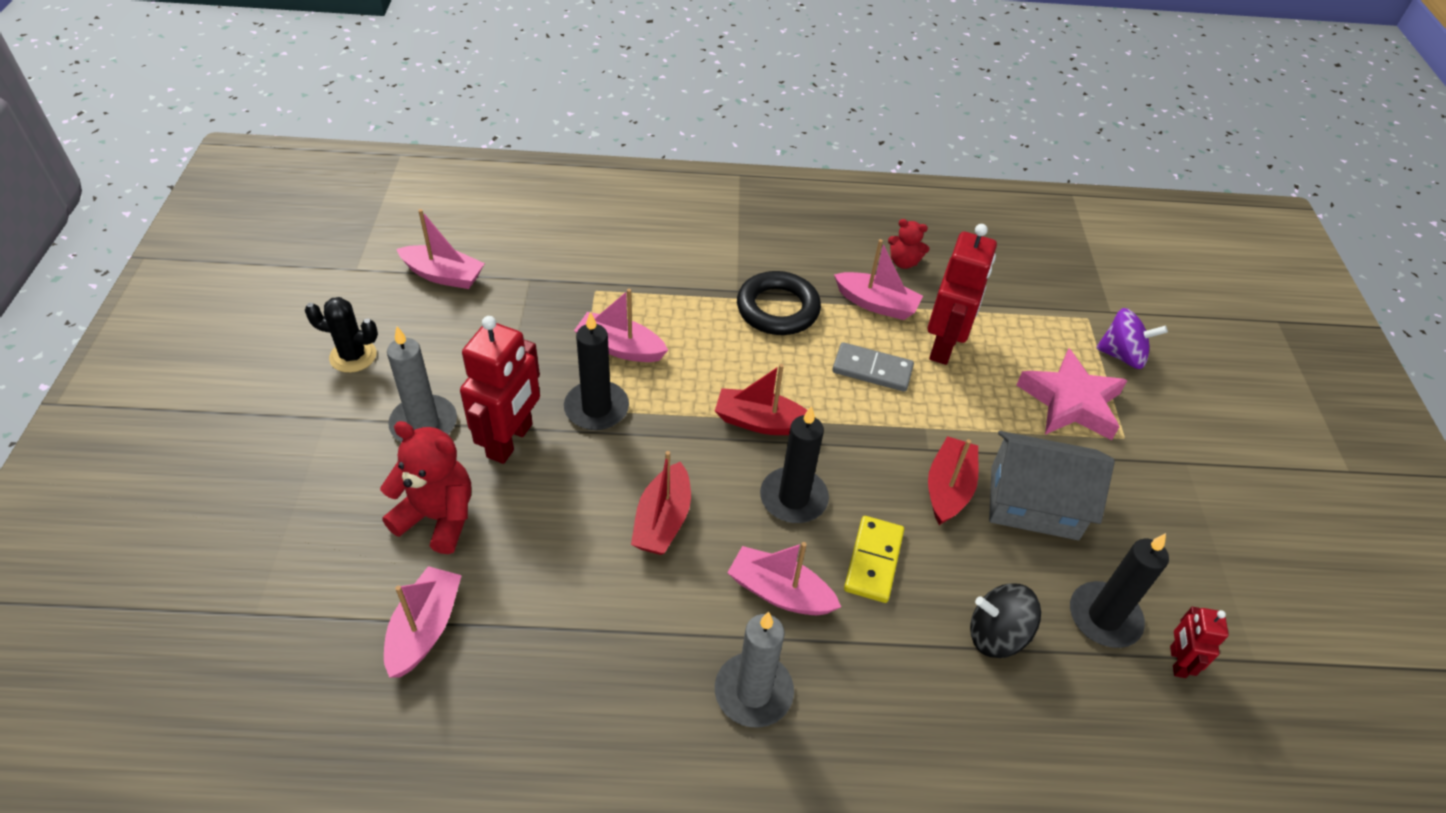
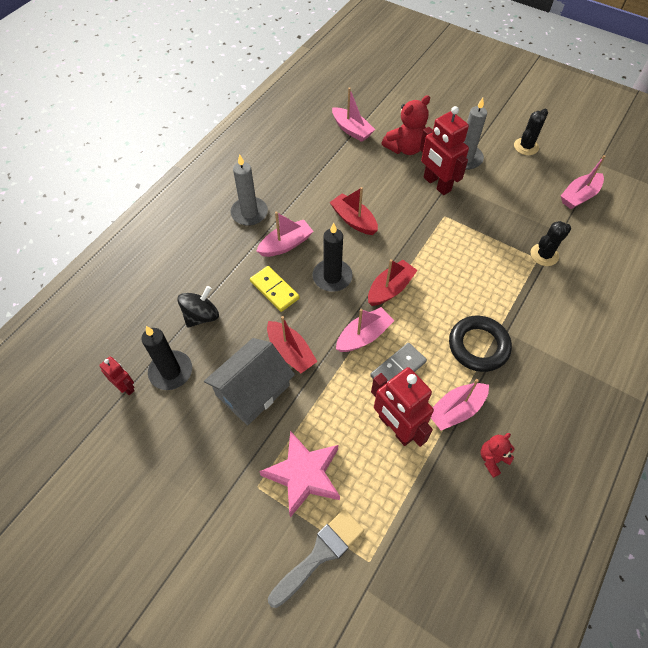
camera: 125 degrees right, 10 degrees up
black candle [564,311,629,430] -> none
pink boat [574,289,668,362] -> pink boat moved to [336,307,394,352]
purple spinning top [1096,308,1168,369] -> grey brush [268,509,364,608]
none -> black cactus [530,221,571,266]

